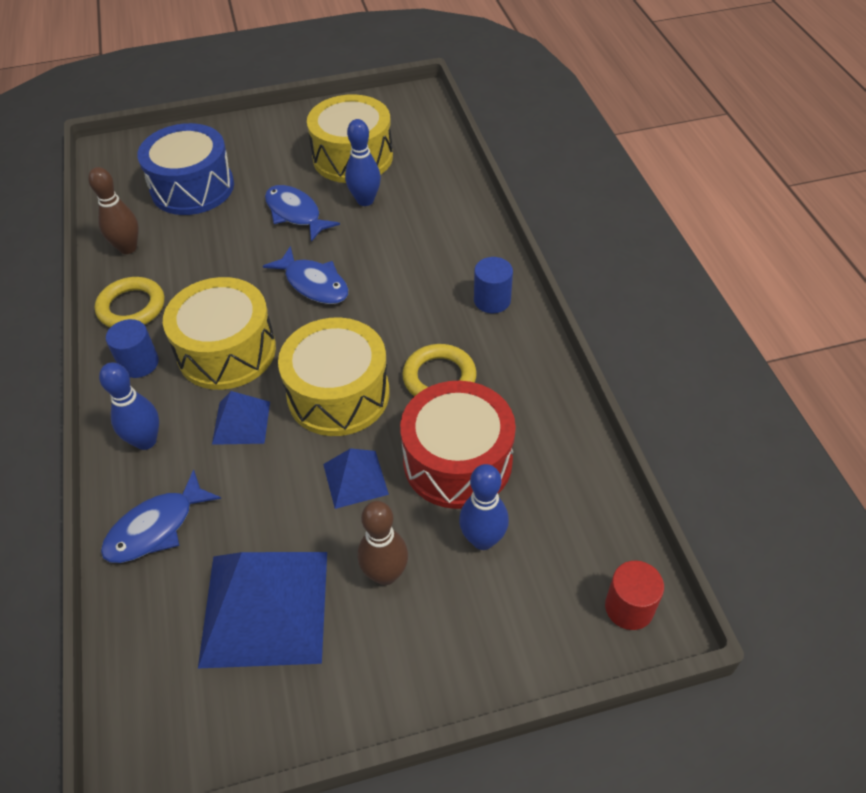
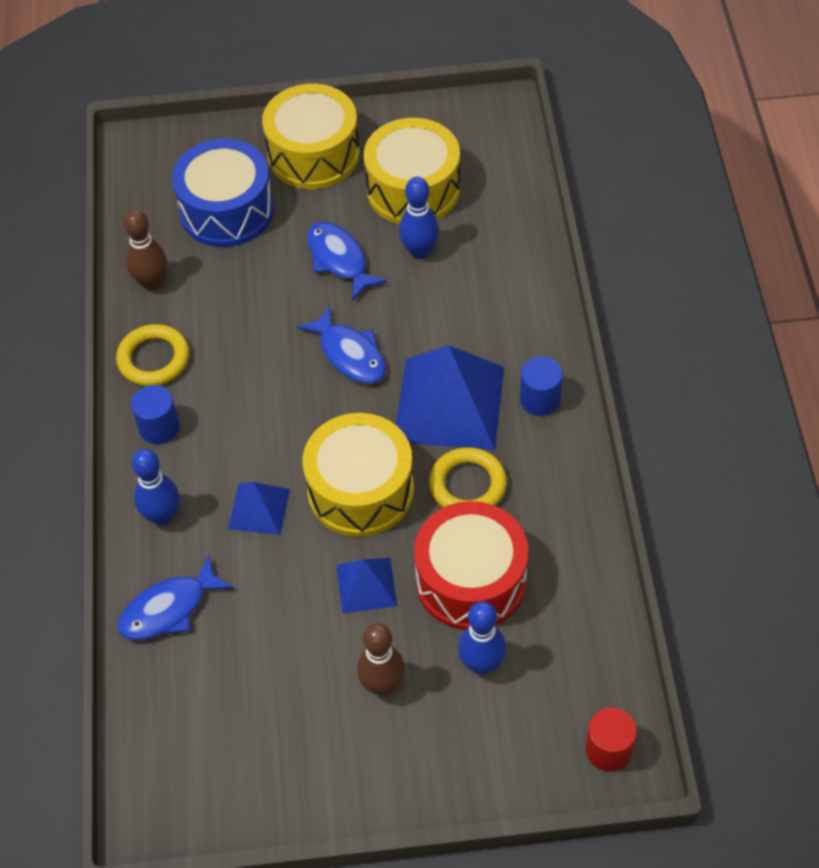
camera: 10 degrees right, 5 degrees up
yellow drum [163,277,276,390] -> yellow drum moved to [262,84,360,189]
blue pyramid [198,552,327,669] -> blue pyramid moved to [396,345,504,450]

